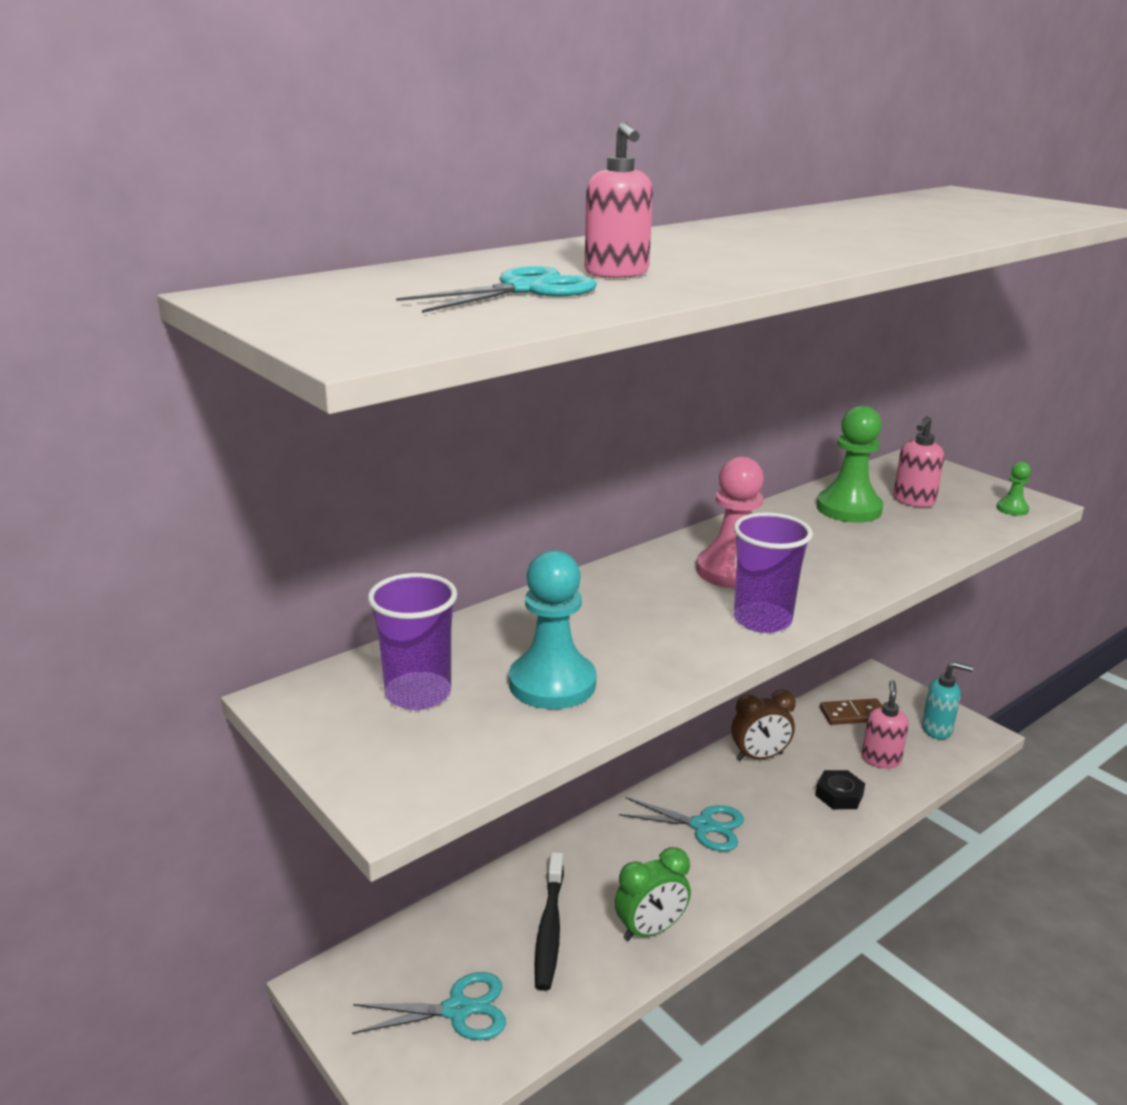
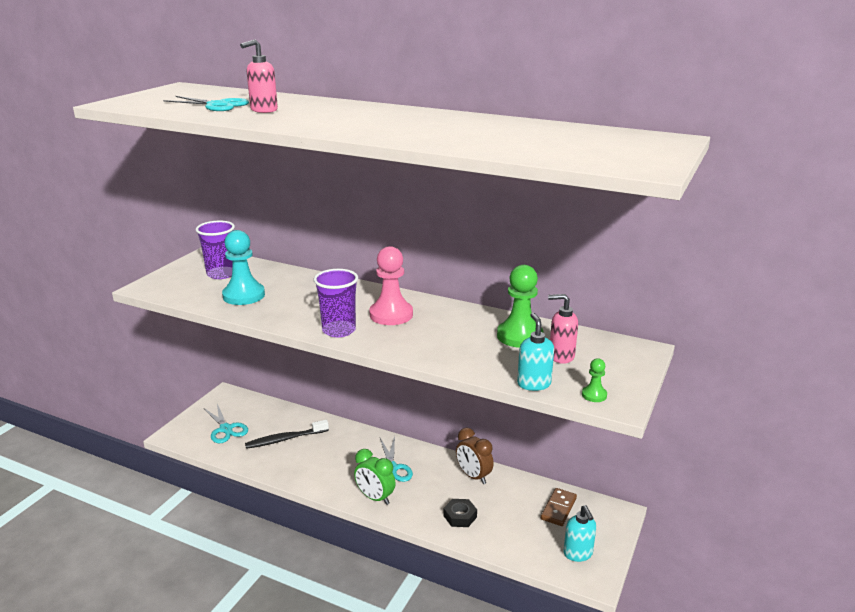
camera: 65 degrees right, 0 degrees up
green clock [615,847,691,941] -> green clock moved to [354,449,396,505]
brown domino [820,698,882,725] -> brown domino turned 60 degrees clockwise [541,488,577,526]
pink soap dispenser [861,680,909,769] -> none
none -> turquoise soap dispenser [517,313,554,391]

